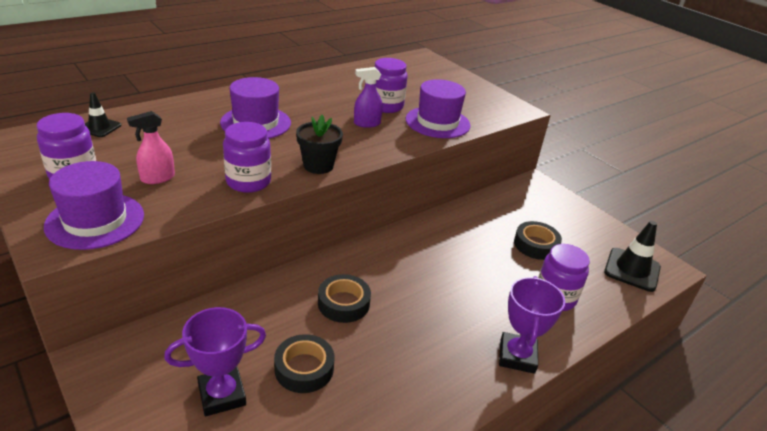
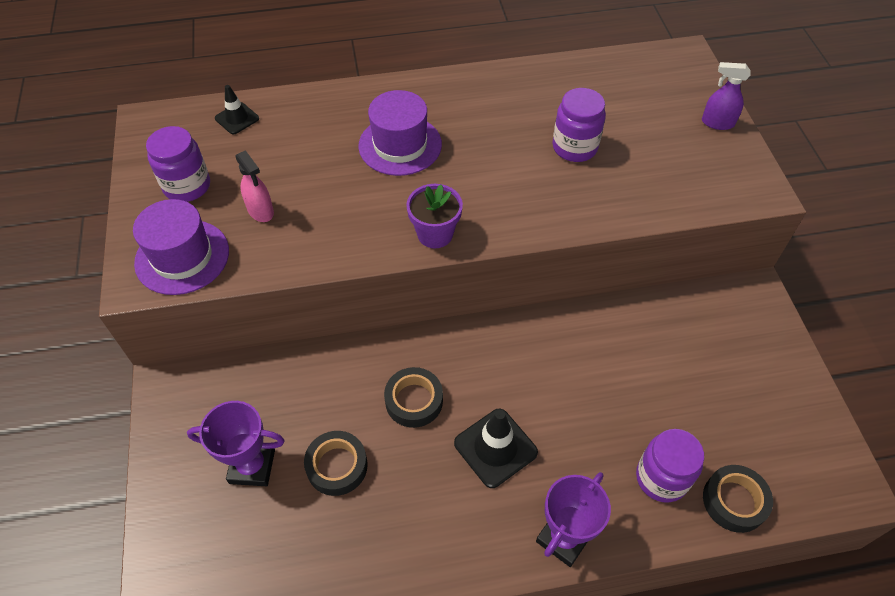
camera: 30 degrees right, 20 degrees up
pink spray bottle [127,111,175,184] -> pink spray bottle turned 120 degrees counterclockwise [235,150,274,222]
purple jar [223,122,271,193] -> none
black flower pot [296,115,343,174] -> purple flower pot [406,184,463,248]
purple spray bottle [354,67,383,128] -> purple spray bottle moved to [702,62,751,130]
purple hat [406,79,471,138] -> none
black tape [514,221,562,260] -> black tape moved to [703,465,773,533]
black traffic cone [604,221,661,292] -> black traffic cone moved to [454,409,538,488]

